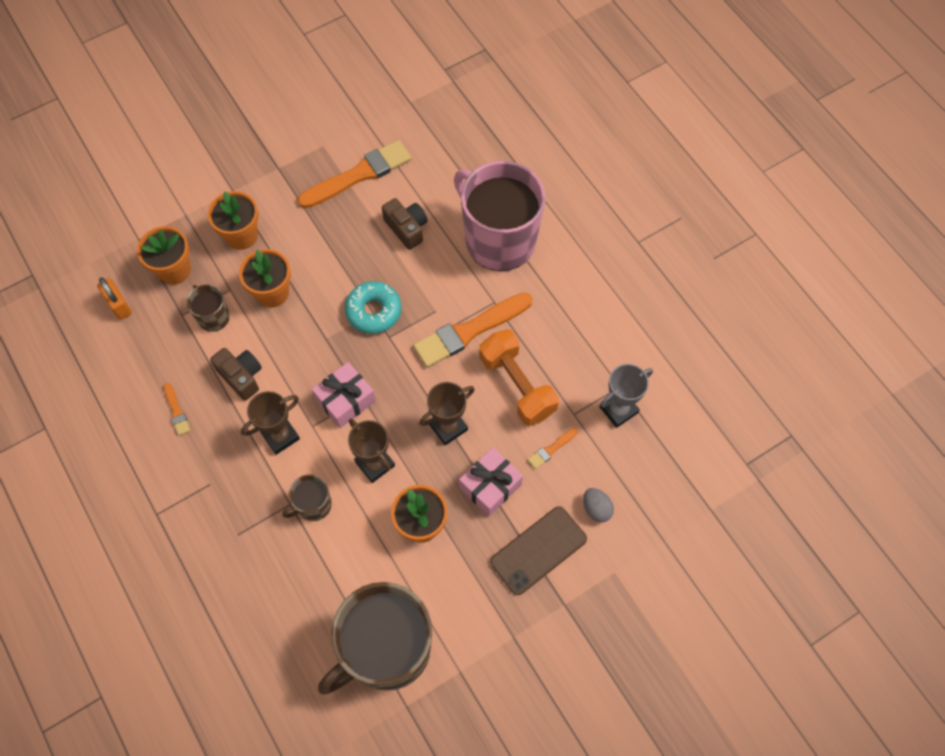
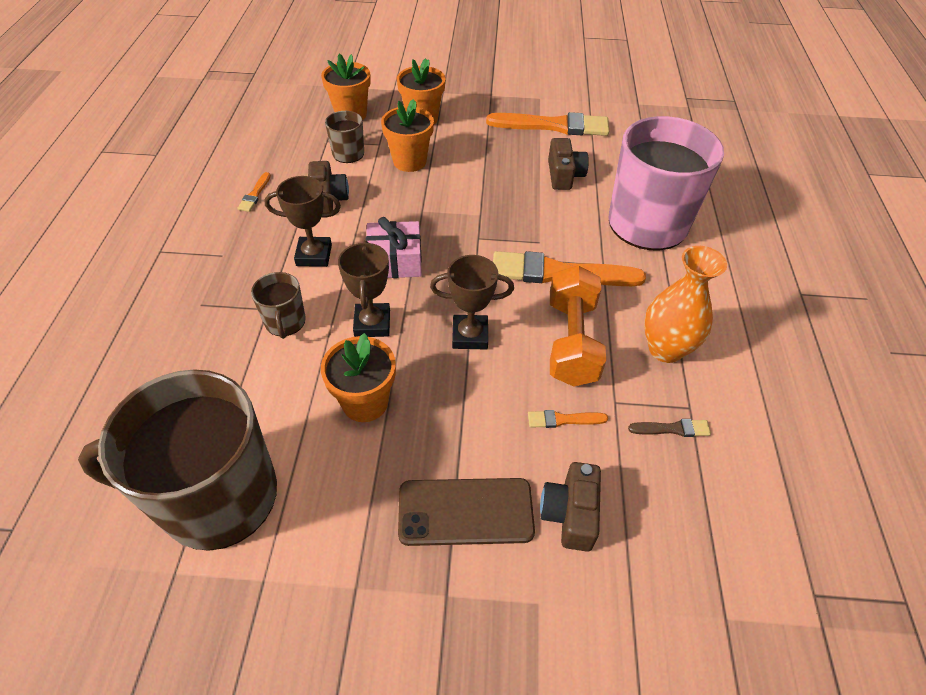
camera: 35 degrees right, 15 degrees down
orange padlock [97,278,132,320] -> none
brown mug [282,474,332,521] -> brown mug turned 105 degrees counterclockwise [251,272,306,339]
turquoise donut [345,281,401,334] -> none
pink gift [459,447,523,516] -> none
grey egg [583,488,614,522] -> brown camera [540,462,601,552]
grey trophy [599,364,653,428] -> brown brush [628,419,711,437]
none -> orange vase [644,246,727,363]

